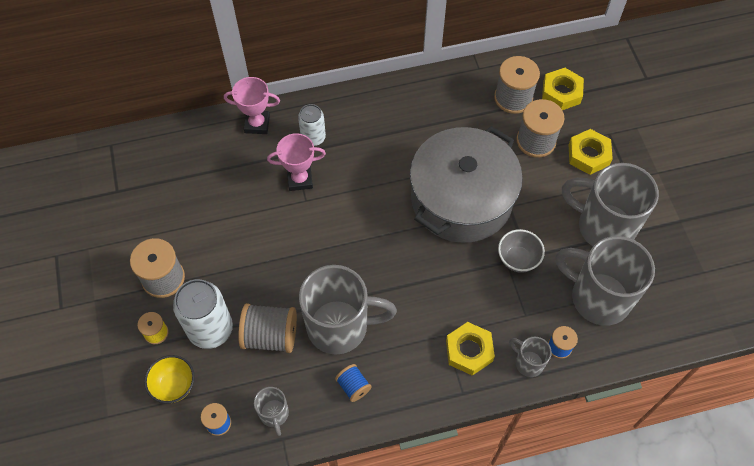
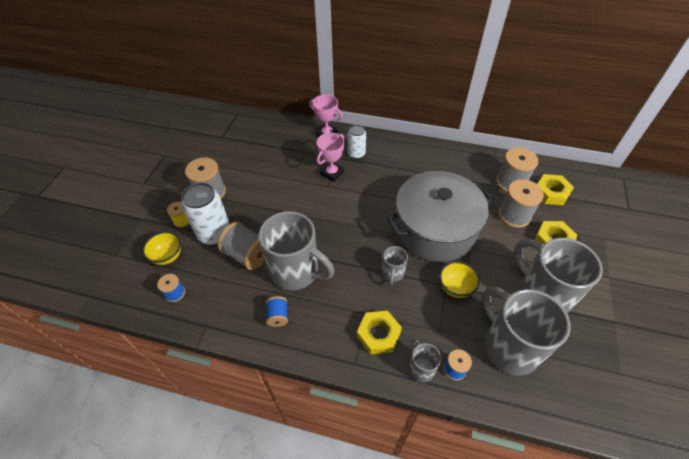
camera: 30 degrees right, 10 degrees down
grey mug [254,387,289,436] -> grey mug moved to [382,246,408,285]
pink trophy [267,133,326,191] -> pink trophy turned 75 degrees counterclockwise [317,133,344,182]
grey bowl [498,229,545,273] -> yellow bowl [439,261,480,298]

